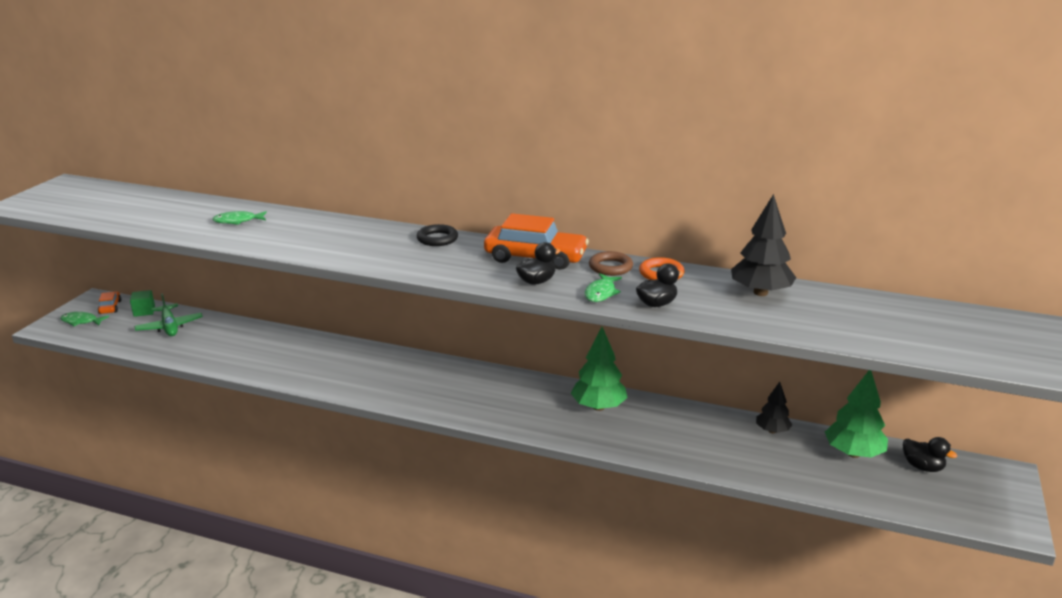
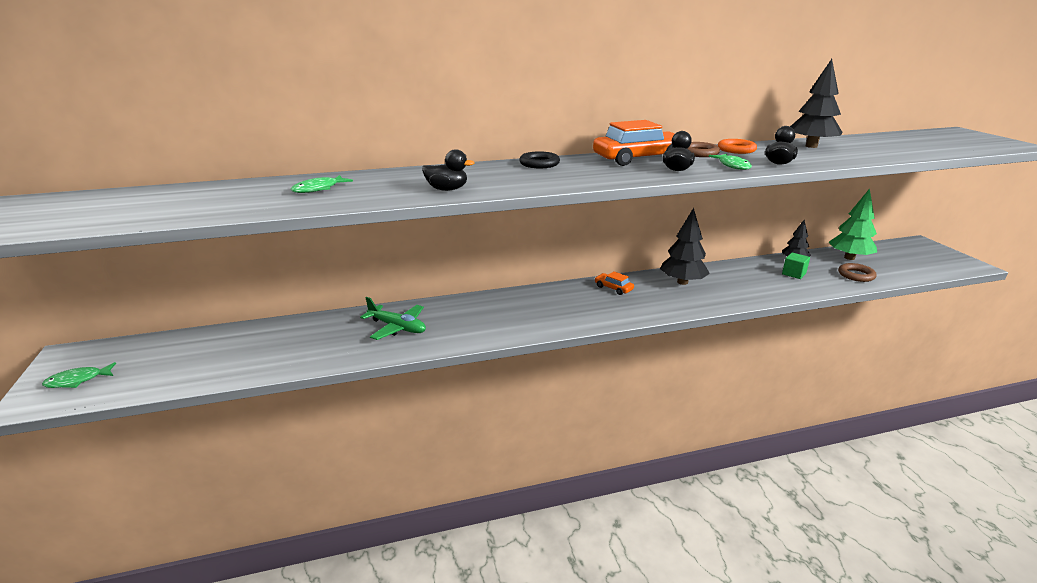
camera: 35 degrees left, 0 degrees up
orange car [98,292,121,314] -> orange car moved to [595,271,634,295]
green cube [130,290,155,317] -> green cube moved to [782,252,810,279]
green plane [134,293,203,336] -> green plane moved to [360,297,426,340]
green tree [571,327,628,411] -> black tree [660,208,710,285]
black duck [903,437,957,472] -> black duck moved to [422,149,474,191]
none -> brown ring [838,263,877,282]

